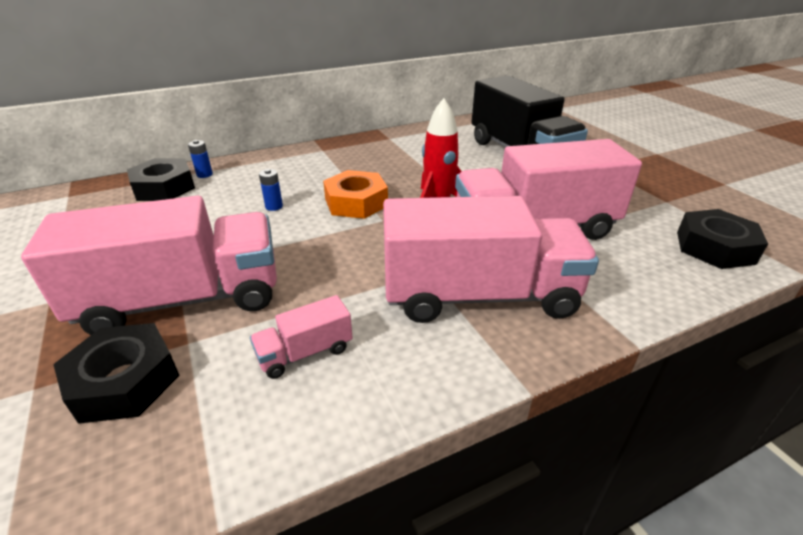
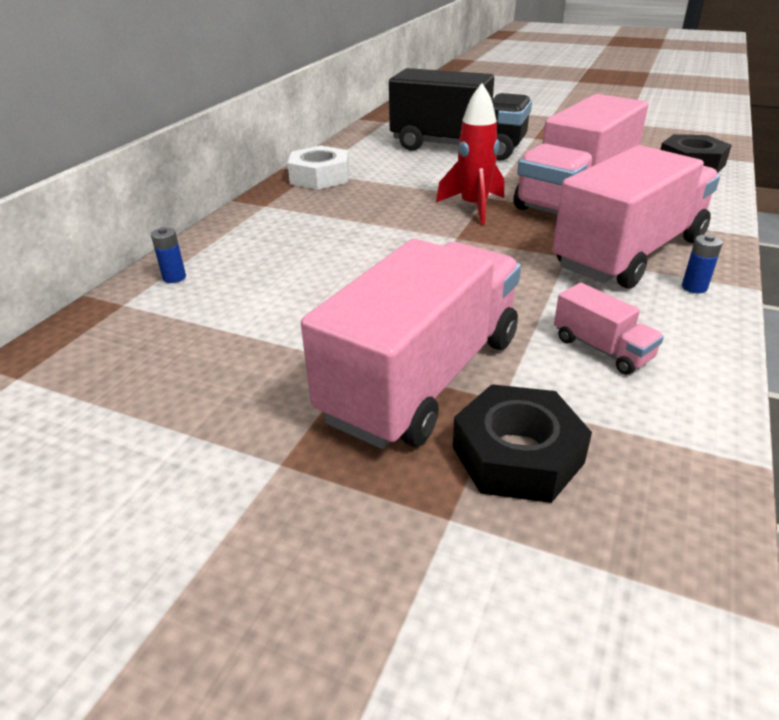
camera: 40 degrees left, 0 degrees up
black nut [127,158,195,201] -> none
pink truck [250,295,353,379] -> pink truck turned 60 degrees counterclockwise [554,283,664,375]
blue battery [259,169,283,211] -> blue battery moved to [682,234,723,293]
orange nut [323,170,388,219] -> none
none -> white nut [287,146,349,190]

